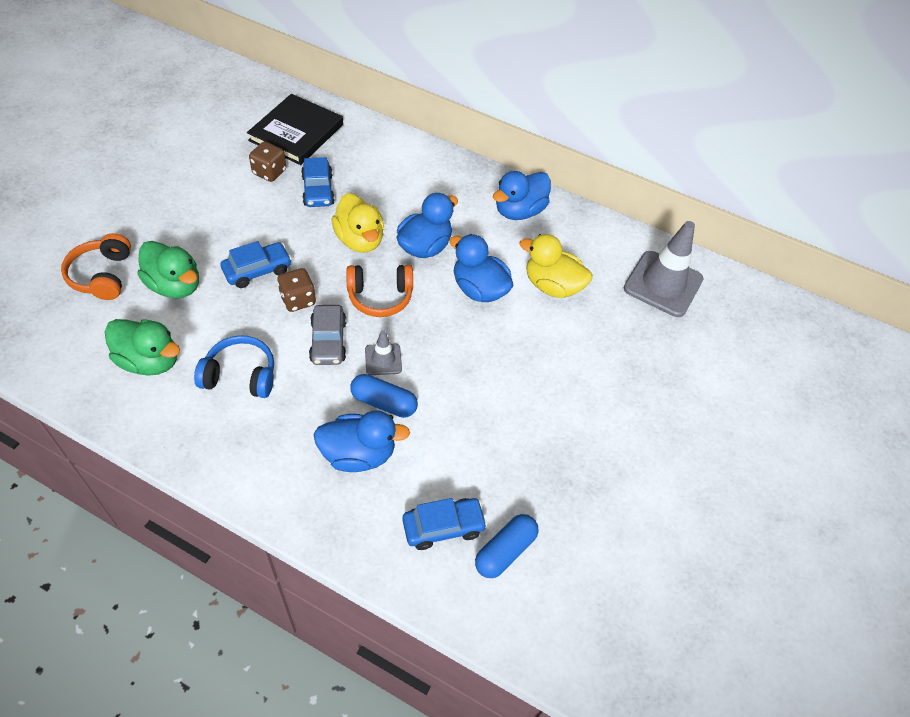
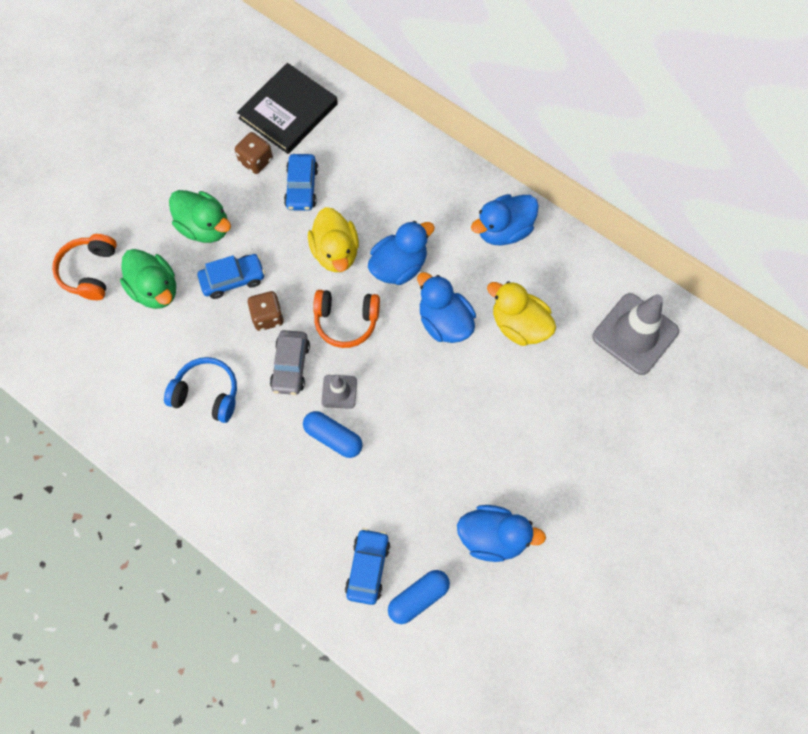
camera: 15 degrees right, 15 degrees up
green duck [105,319,180,376] -> green duck moved to [169,190,231,243]
blue duck [313,410,410,472] -> blue duck moved to [457,505,546,562]
blue car [402,498,487,550] -> blue car turned 75 degrees counterclockwise [345,528,390,605]

